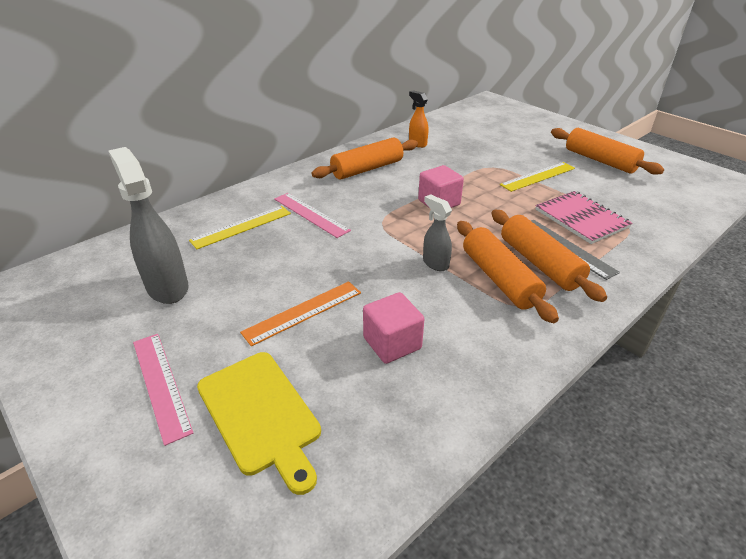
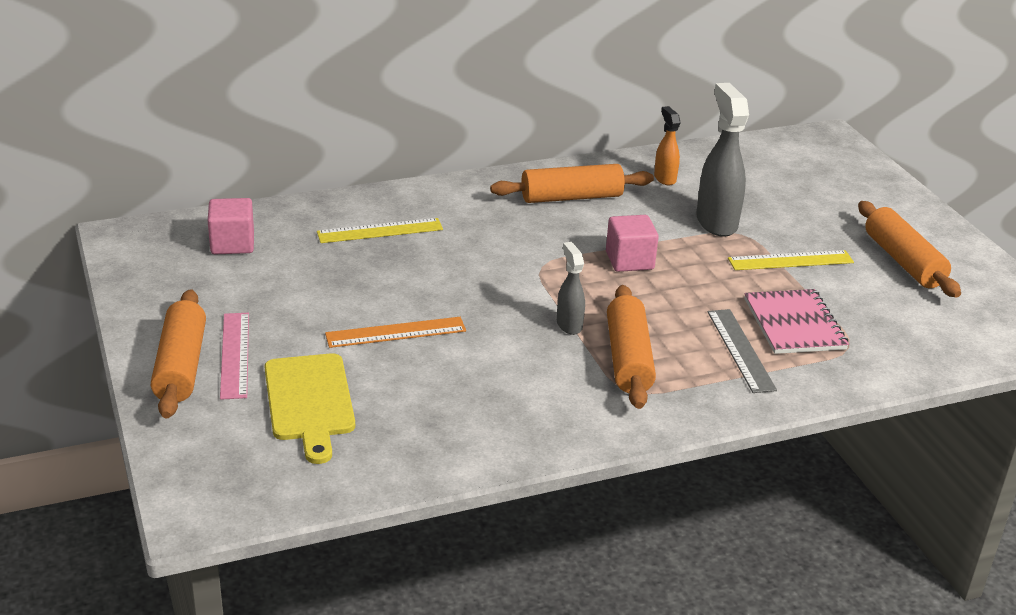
camera: 20 degrees right, 5 degrees down
grey spray bottle [108,147,189,304] -> grey spray bottle moved to [696,83,749,237]
pink ruler [274,193,351,238] -> none
pink cube [363,292,424,364] -> pink cube moved to [208,198,254,254]
orange rolling pin [491,210,607,302] -> orange rolling pin moved to [151,289,206,419]

